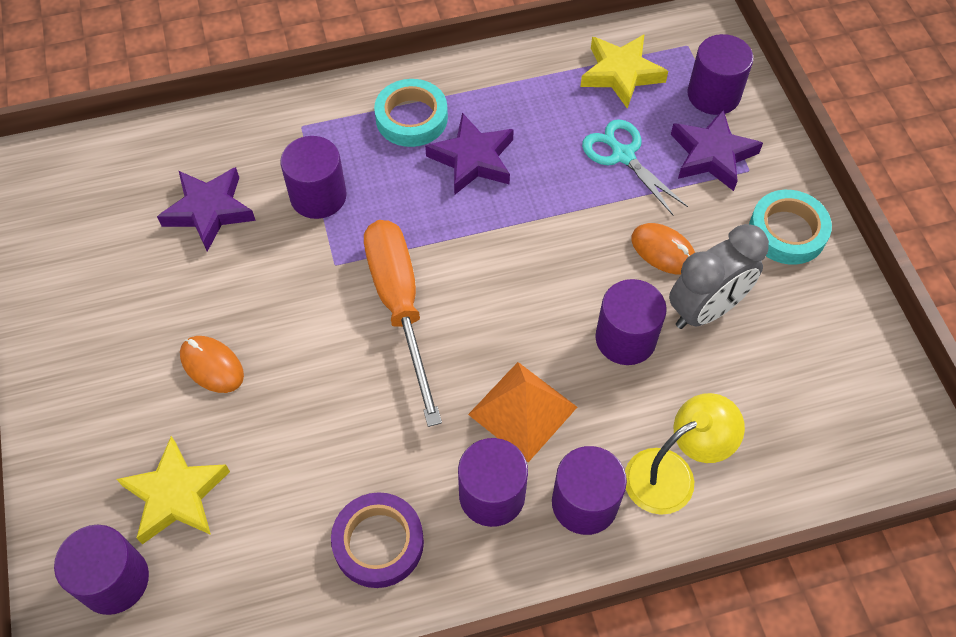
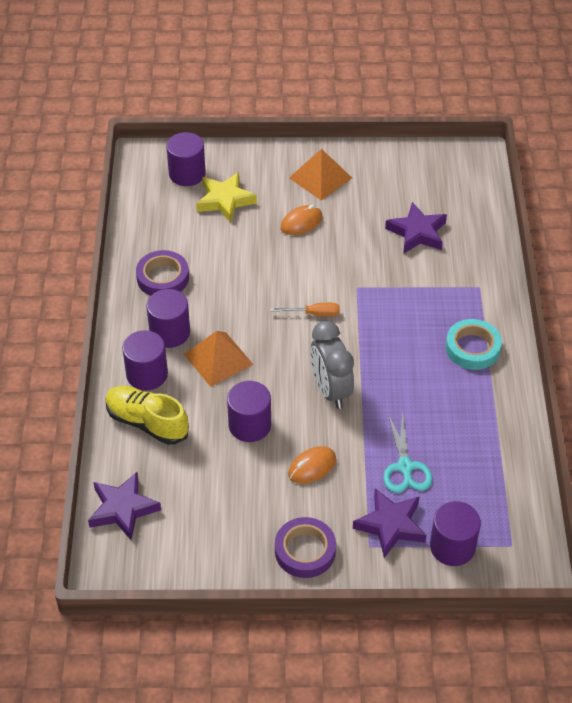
camera: 105 degrees right, 10 degrees down
purple cylinder [280,136,347,219] -> none
orange screwdriver [364,220,442,427] -> orange screwdriver [270,303,340,316], size x0.46
purple star [425,113,514,195] -> purple star moved to [88,472,161,540]
yellow star [580,35,668,109] -> none
turquoise scissors [582,119,688,215] -> turquoise scissors turned 105 degrees clockwise [383,410,433,493]
yellow lamp [625,393,745,515] -> yellow shoe [105,386,189,445]
grey clock [669,224,769,329] -> grey clock moved to [310,321,354,409]
turquoise tape [749,190,832,265] -> purple tape [275,517,336,578]
none -> orange pyramid [289,149,352,200]

